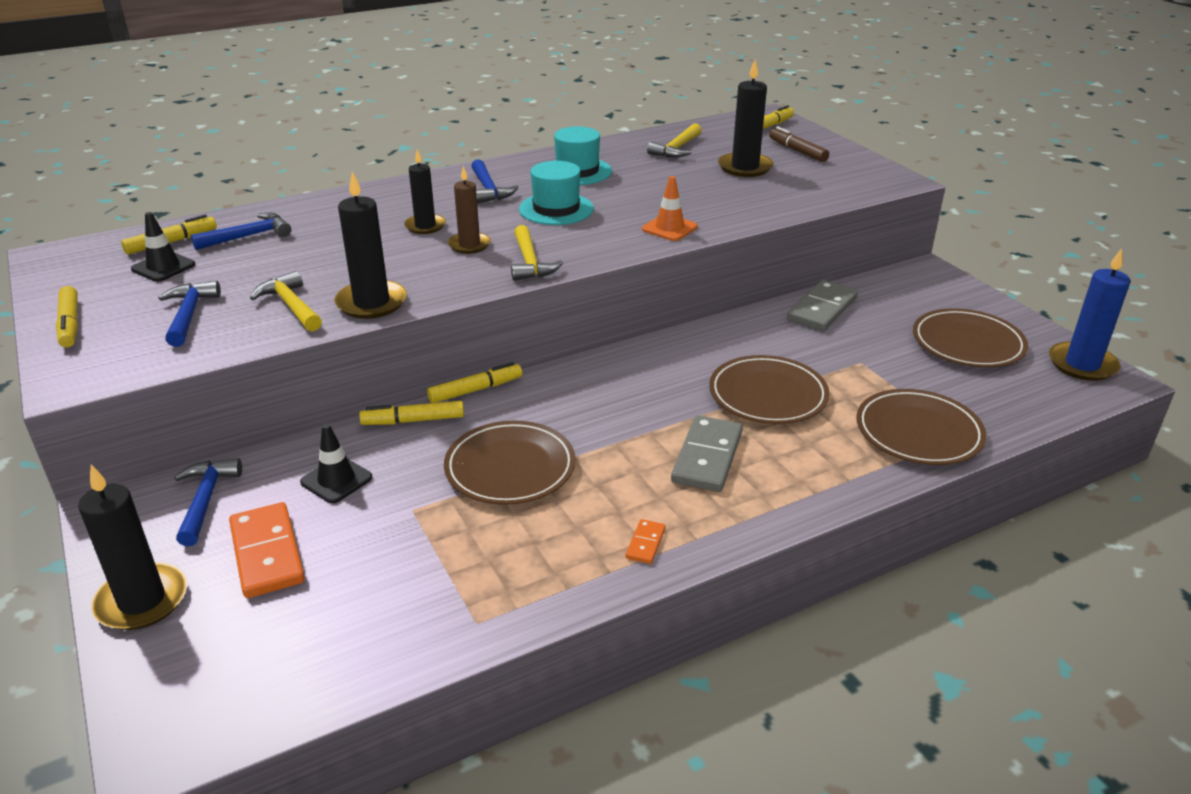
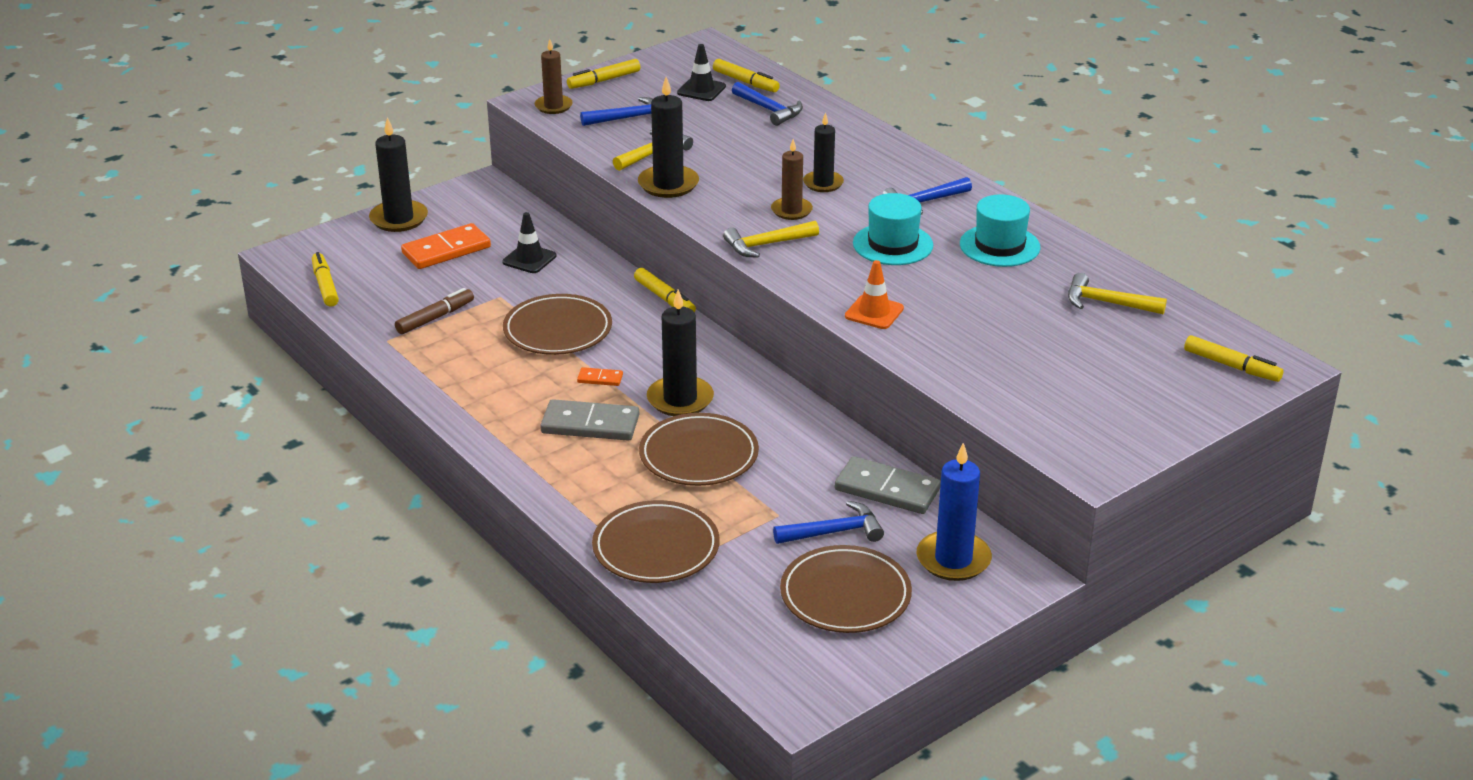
camera: 80 degrees right, 0 degrees up
blue hammer [174,458,242,546] -> blue hammer moved to [773,501,884,544]
yellow marker [359,401,464,425] -> yellow marker moved to [312,252,339,307]
orange domino [626,519,666,564] -> orange domino moved to [577,367,623,386]
black candle [718,60,774,177] -> black candle moved to [647,290,714,416]
brown marker [769,127,829,162] -> brown marker moved to [395,288,474,334]
blue candle [1049,248,1130,381] -> blue candle moved to [917,443,992,581]
none -> brown candle [535,39,573,114]

